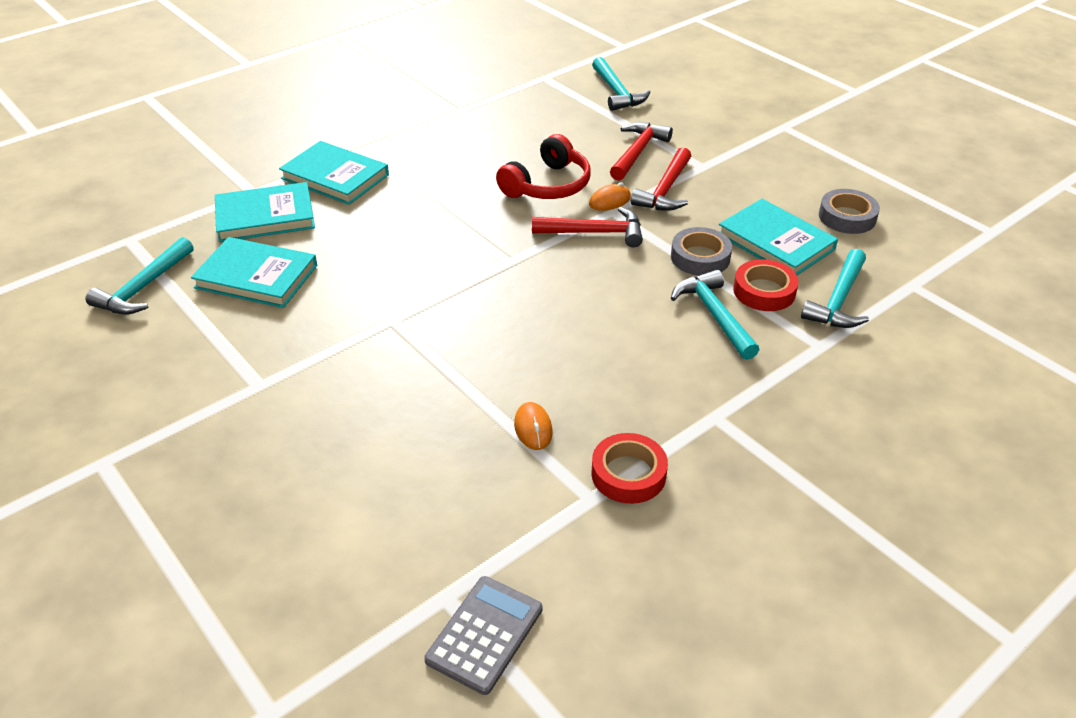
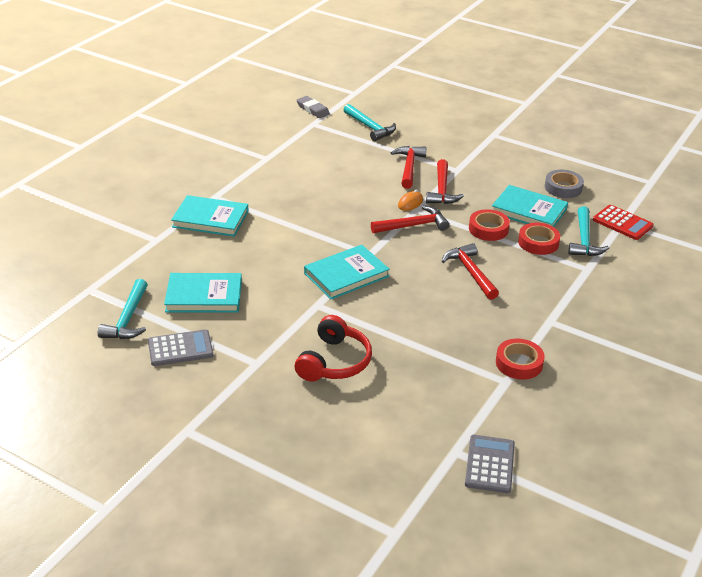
camera: 20 degrees left, 5 degrees down
turquoise book [215,182,315,242] -> turquoise book moved to [304,245,390,299]
red headphones [496,134,591,199] -> red headphones moved to [295,315,372,382]
orange mouse [514,402,553,450] -> none
grey tape [671,227,732,276] -> red tape [469,209,510,241]
turquoise hammer [671,270,759,360] -> none
none -> grey calculator [148,329,213,366]
none -> grey eraser [297,96,330,118]
none -> red hammer [442,243,499,300]
none -> red calculator [593,205,654,240]

